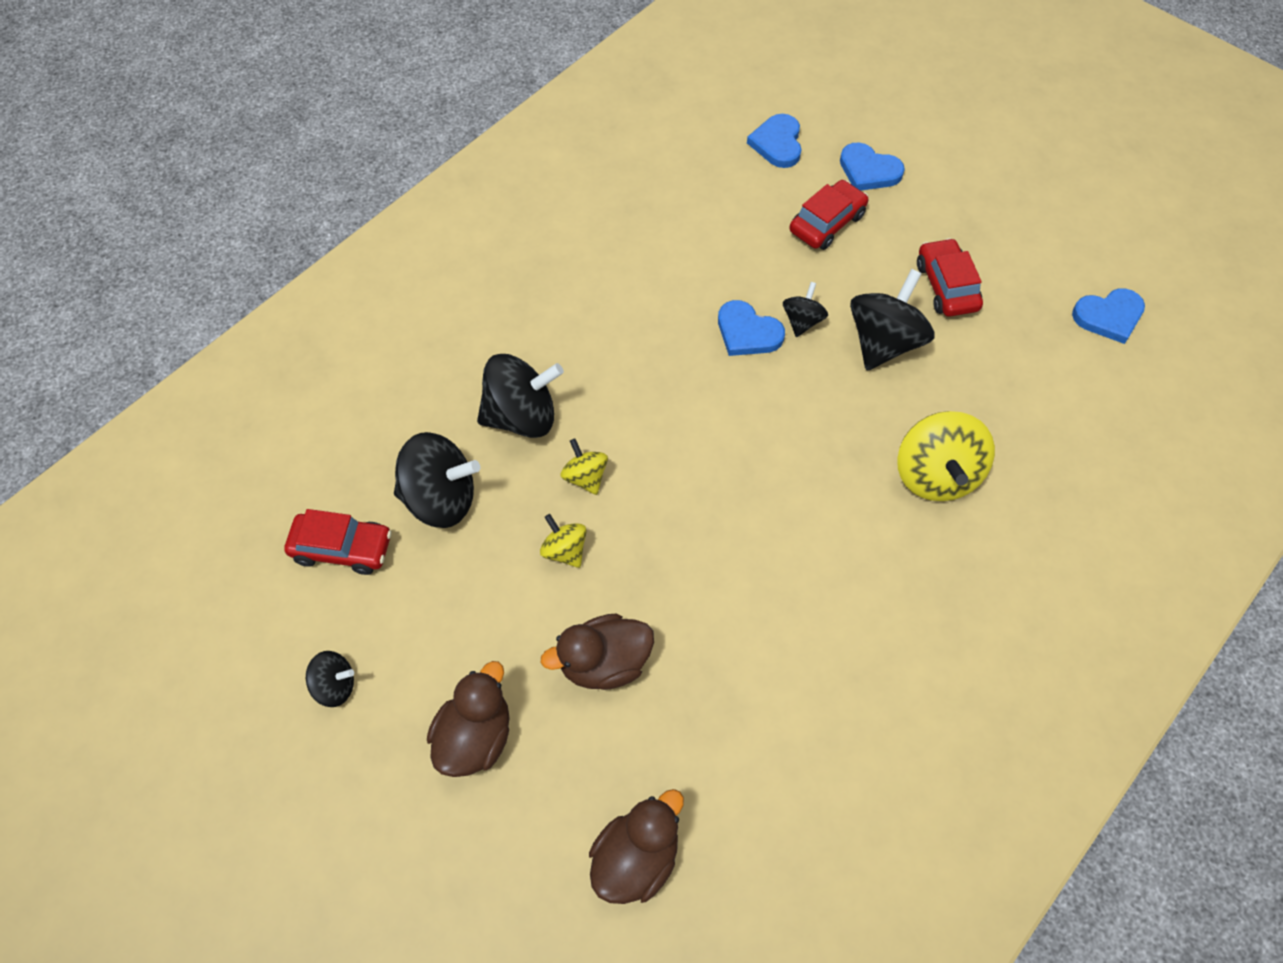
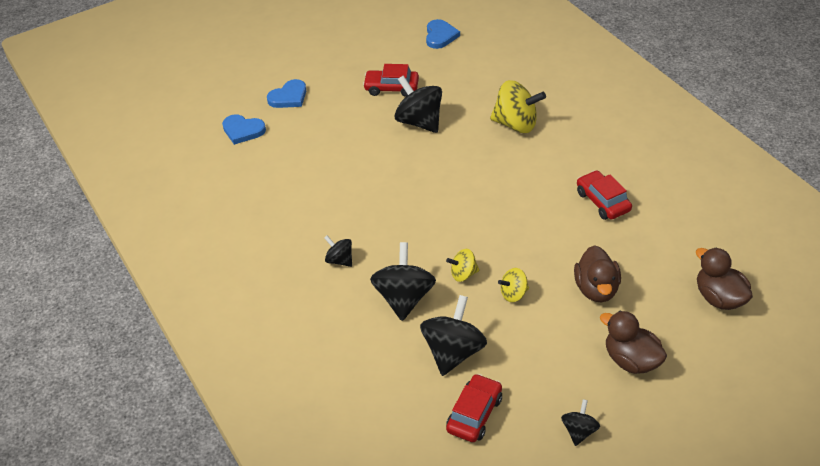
camera: 70 degrees left, 15 degrees down
blue heart [718,300,785,356] -> none
black spinning top [783,282,828,337] -> black spinning top moved to [324,236,352,267]
red car [789,180,868,250] -> red car moved to [577,170,632,220]

